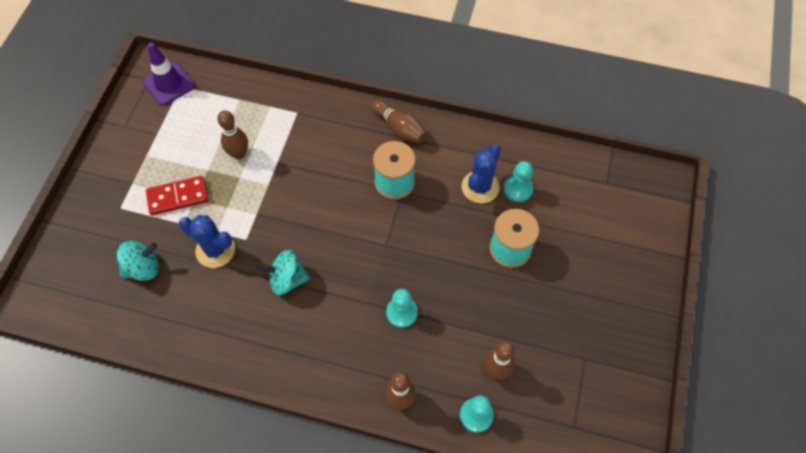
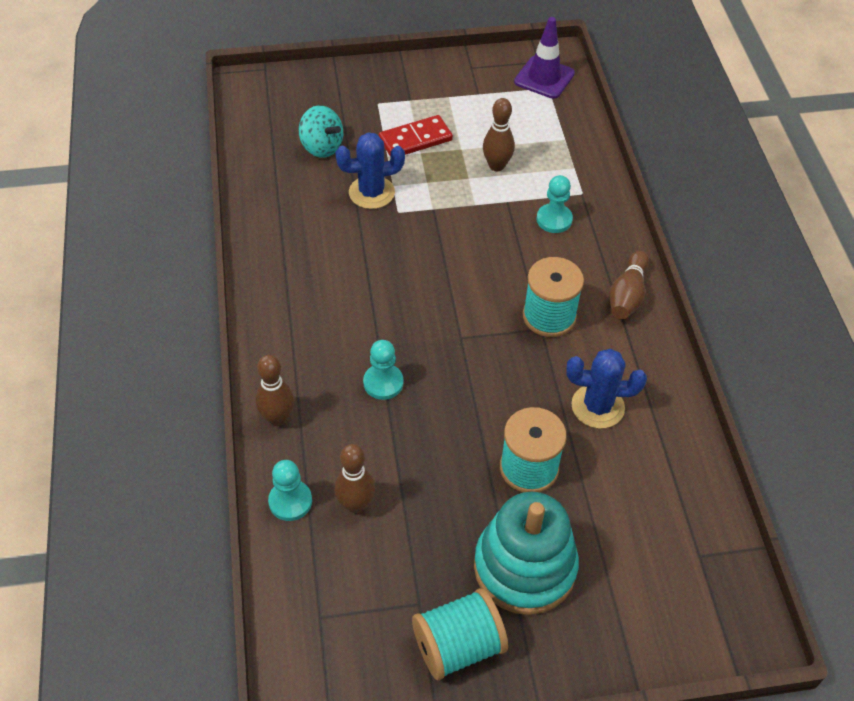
camera: 65 degrees right, 10 degrees down
red domino [146,176,208,215] -> red domino turned 75 degrees counterclockwise [379,115,453,157]
blue cactus [179,215,235,268] -> blue cactus turned 75 degrees clockwise [335,132,405,209]
turquoise spinning top [257,250,310,295] -> none
turquoise pawn [504,161,533,202] -> turquoise pawn moved to [537,175,573,233]
none -> turquoise spool [412,588,508,680]
none -> turquoise stacking toy [474,492,579,615]

